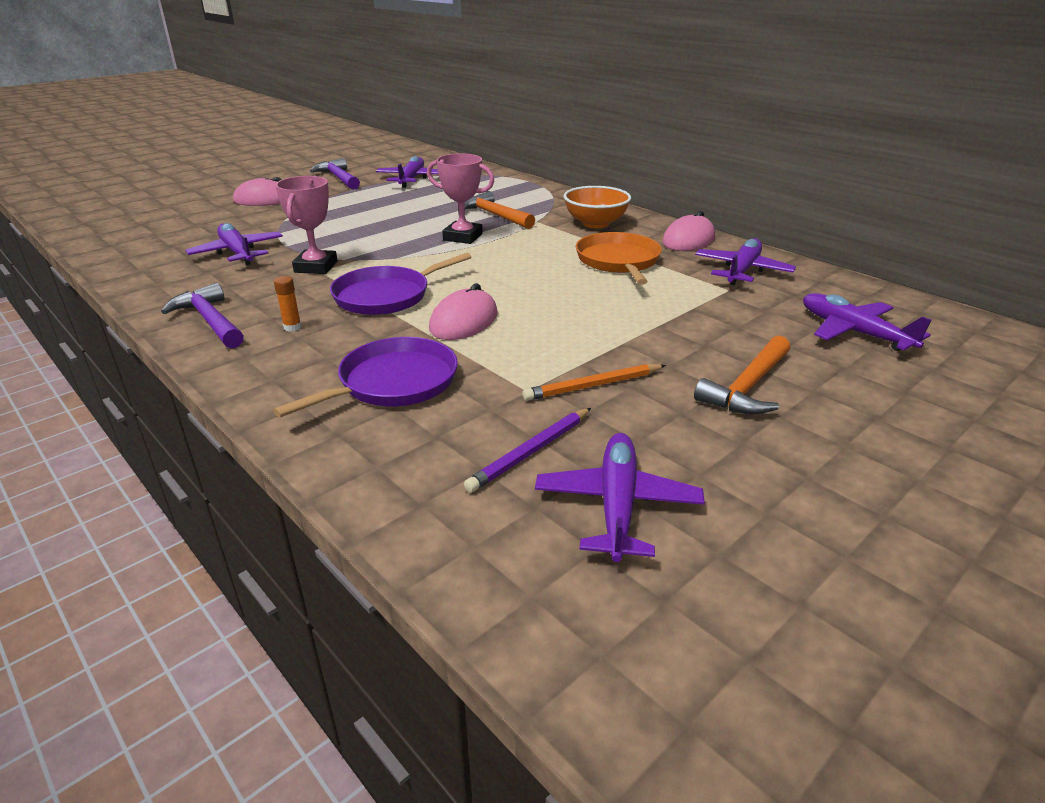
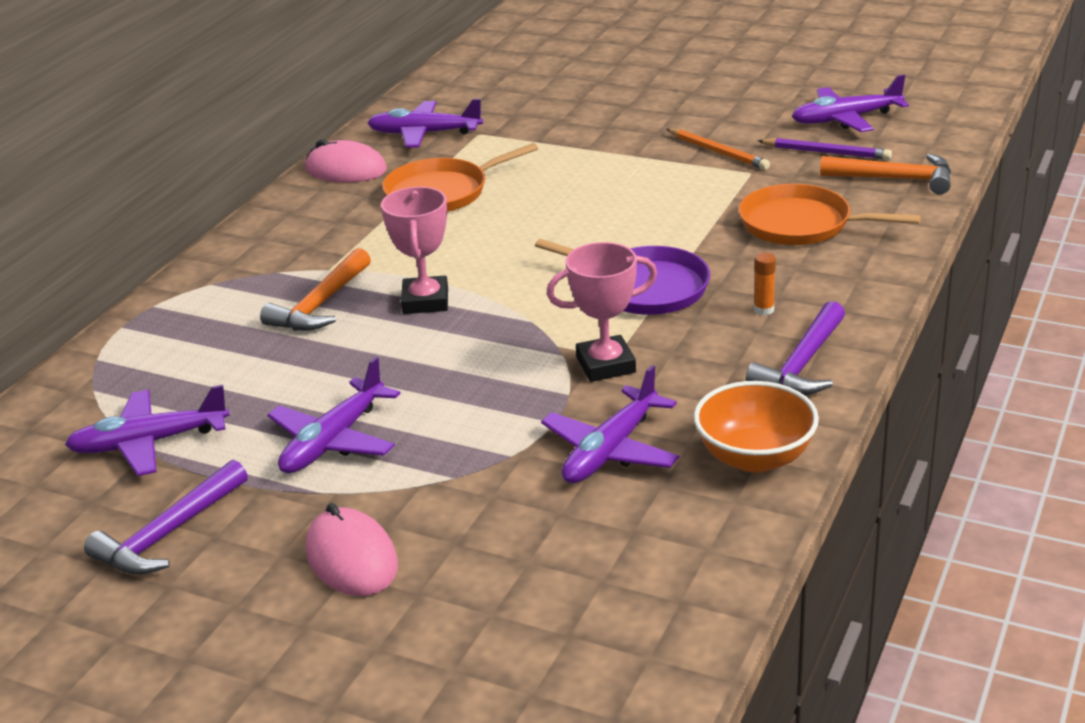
camera: 110 degrees left, 0 degrees up
purple pan [273,337,458,417] -> orange pan [739,184,921,245]
pink mouse [429,283,498,340] -> none
orange bowl [564,186,631,228] -> orange bowl moved to [694,381,819,473]
orange hammer [694,335,790,415] -> orange hammer moved to [820,154,951,194]
purple plane [803,293,932,351] -> purple plane moved to [268,357,401,473]

